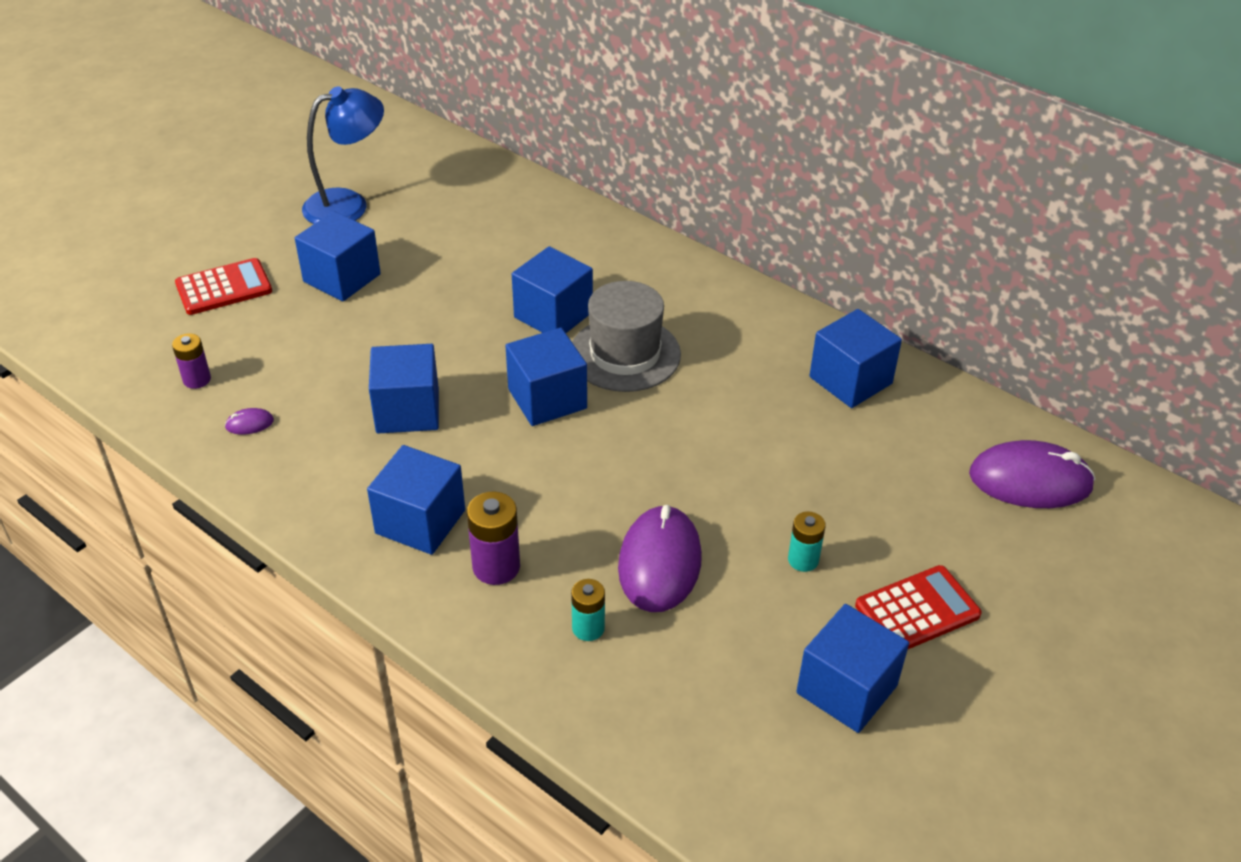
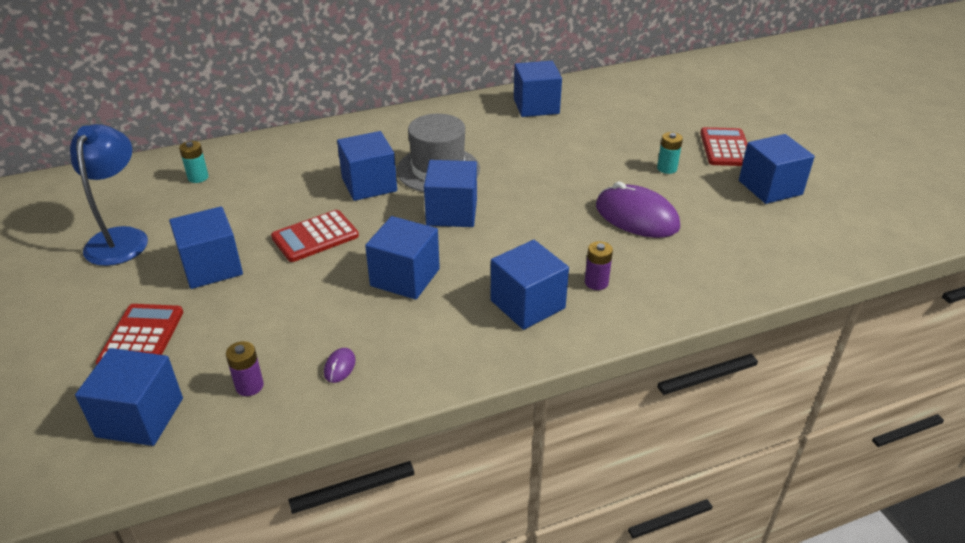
camera: 60 degrees left, 5 degrees down
purple battery [467,491,520,585] -> purple battery [585,241,613,290], size x0.66
turquoise battery [571,579,605,641] -> turquoise battery moved to [179,141,209,183]
purple mouse [969,440,1095,508] -> none
none -> blue cube [75,348,183,446]
none -> red calculator [271,210,359,262]

